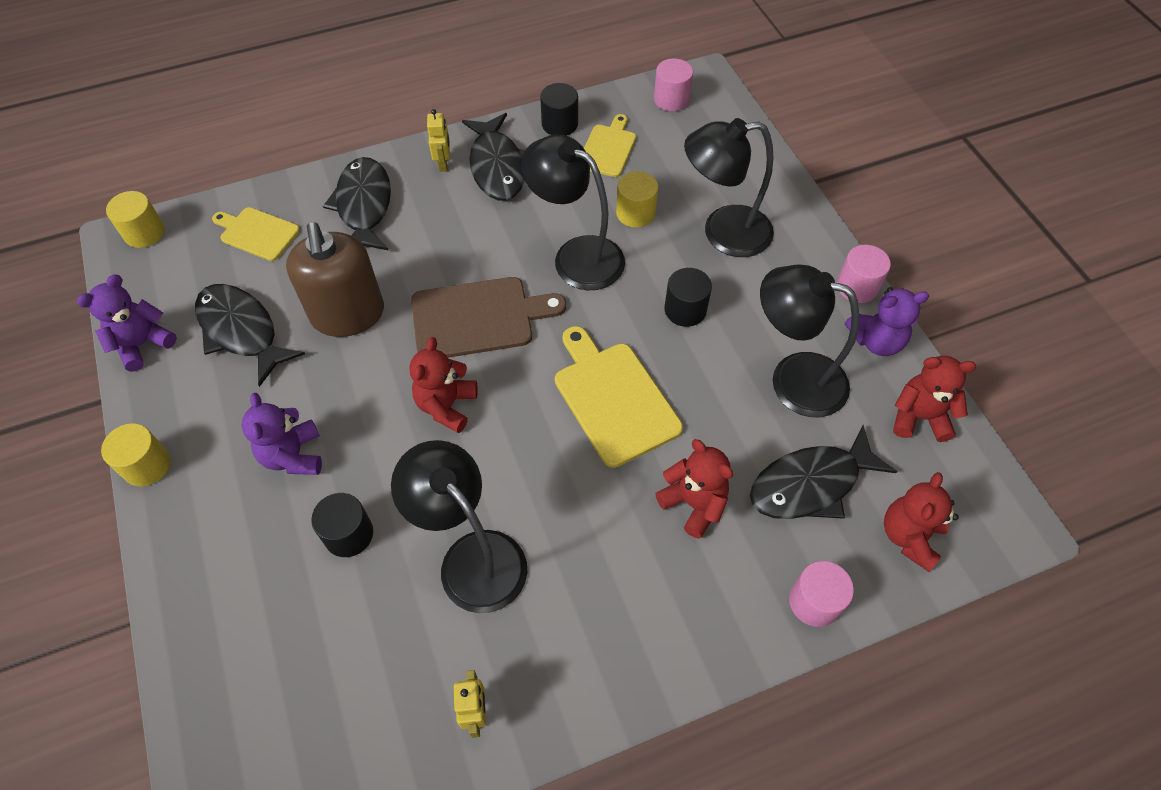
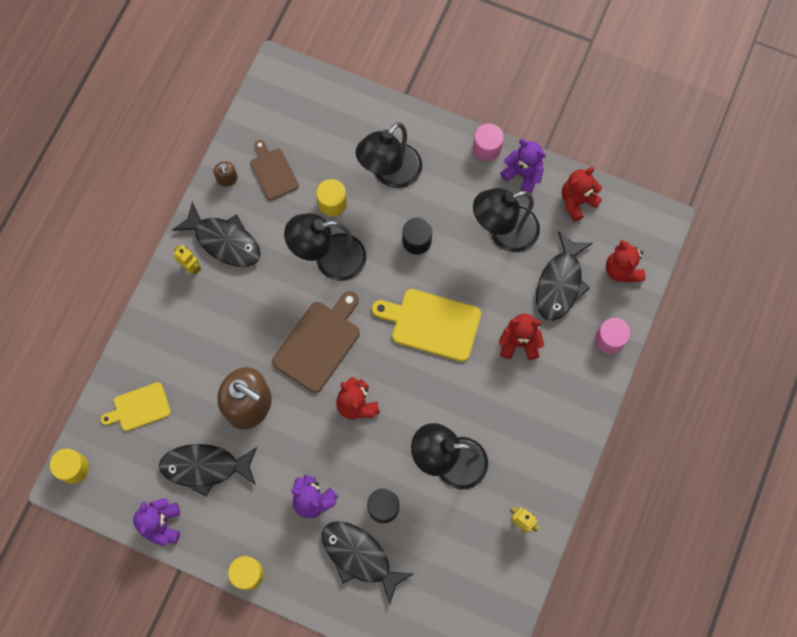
camera: 45 degrees left, 15 degrees up
black fish [323,157,391,251] -> black fish moved to [322,521,413,605]
black cylinder [540,83,578,136] -> brown soap dispenser [213,161,238,187]
yellow cutting board [584,114,636,177] -> brown cutting board [250,140,299,200]
pink cylinder [654,58,693,111] -> none
purple teddy bear [845,287,929,356] -> purple teddy bear turned 90 degrees counterclockwise [500,139,546,194]

